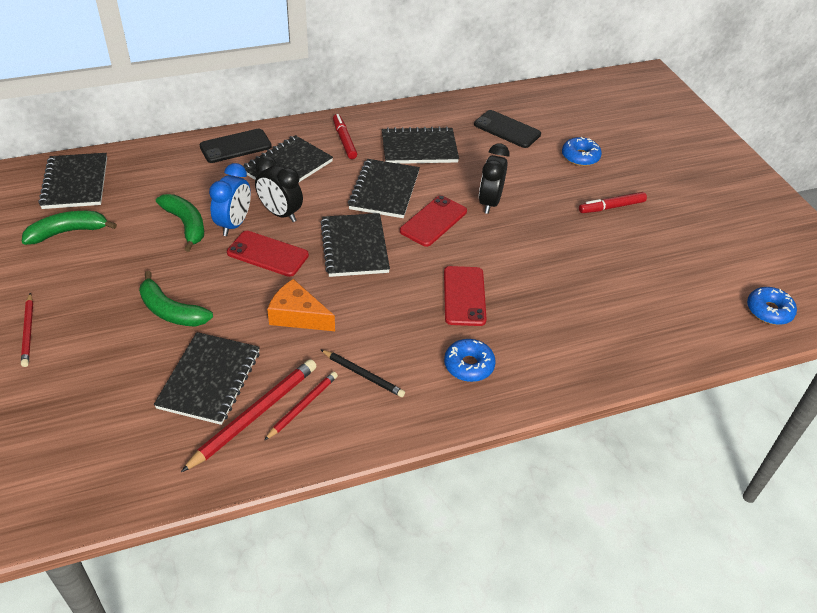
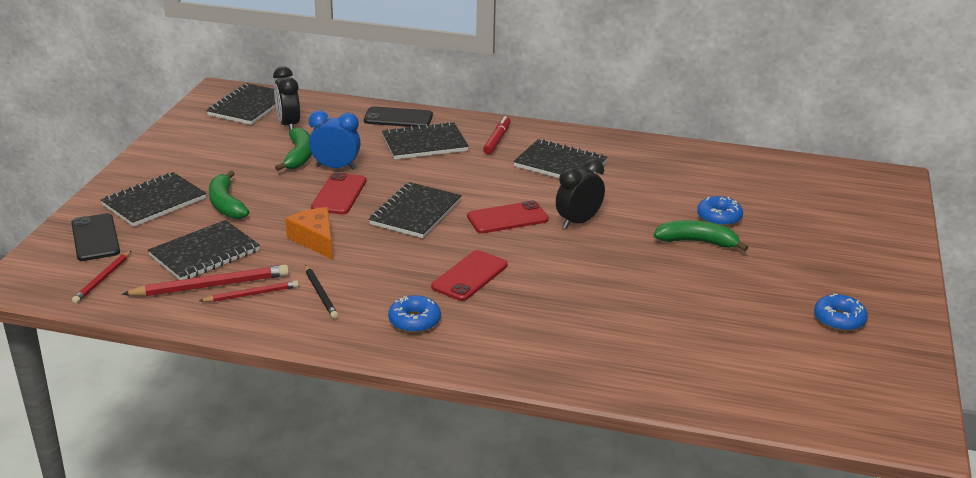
camera: 35 degrees right, 15 degrees down
red pencil [21,293,33,367] -> red pencil moved to [72,250,132,303]
green banana [22,211,117,245] -> green banana moved to [654,220,748,251]
blue clock [209,163,251,236] -> blue clock turned 135 degrees counterclockwise [309,111,361,170]
red phone [227,231,309,277] -> red phone turned 45 degrees clockwise [311,172,367,214]
black clock [255,155,303,222] -> black clock moved to [273,66,300,130]
black notebook [348,159,420,218] -> black notebook moved to [101,172,206,227]
black phone [474,110,541,148] -> black phone moved to [71,213,120,261]
red marker [579,192,647,213] -> none
blue donut [747,287,797,325] -> blue donut moved to [814,294,868,331]

